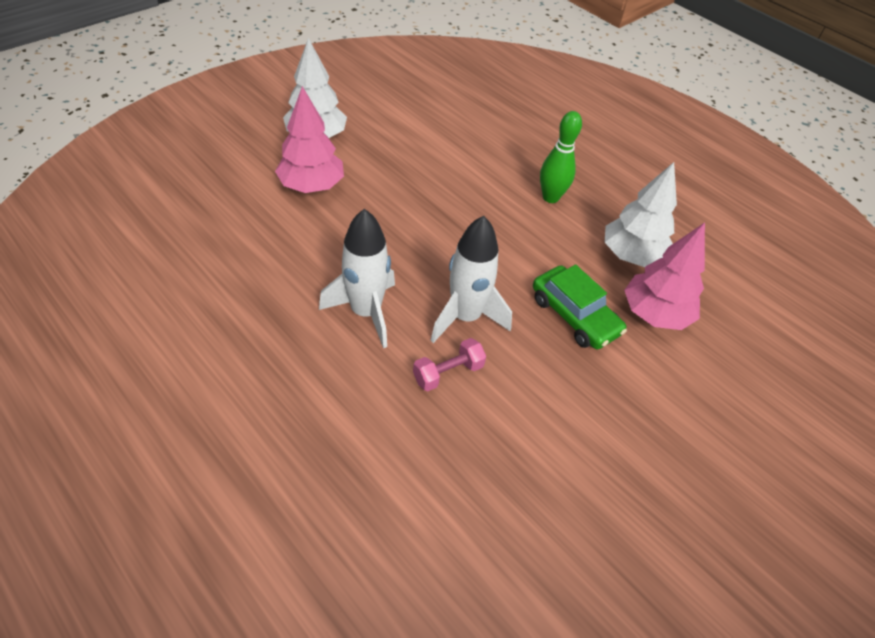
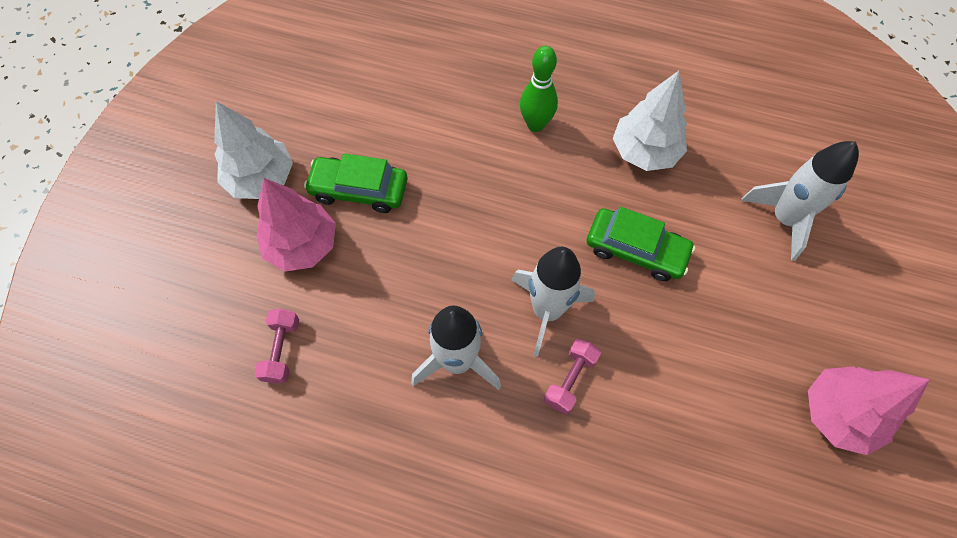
camera: 25 degrees left, 15 degrees up
pink tree [624,223,705,330] -> pink tree moved to [808,366,930,455]
none -> pink dumbbell [254,309,299,384]
none -> green car [304,153,408,213]
none -> white rocket [741,141,859,261]

